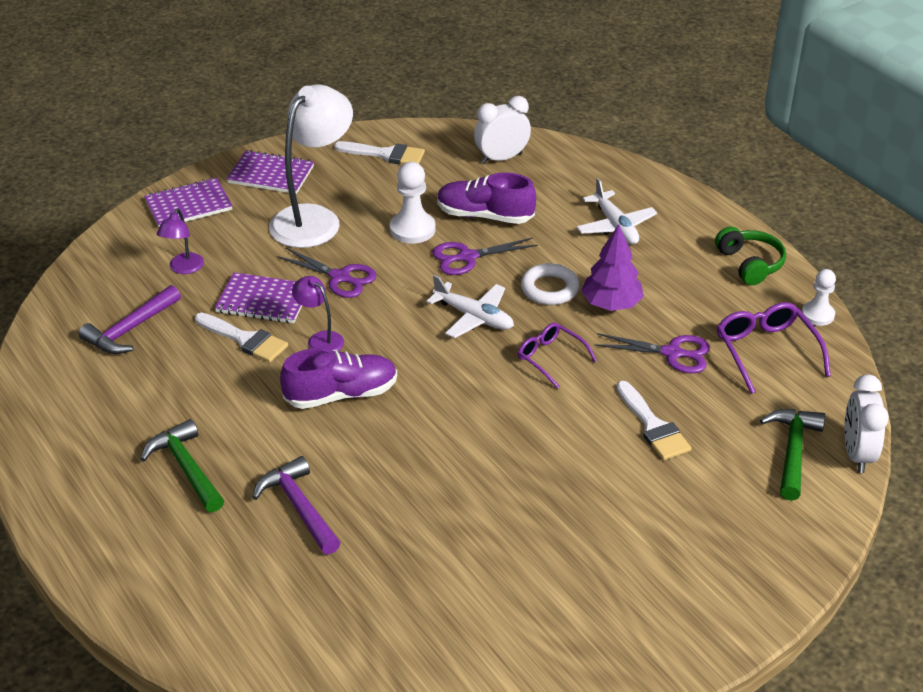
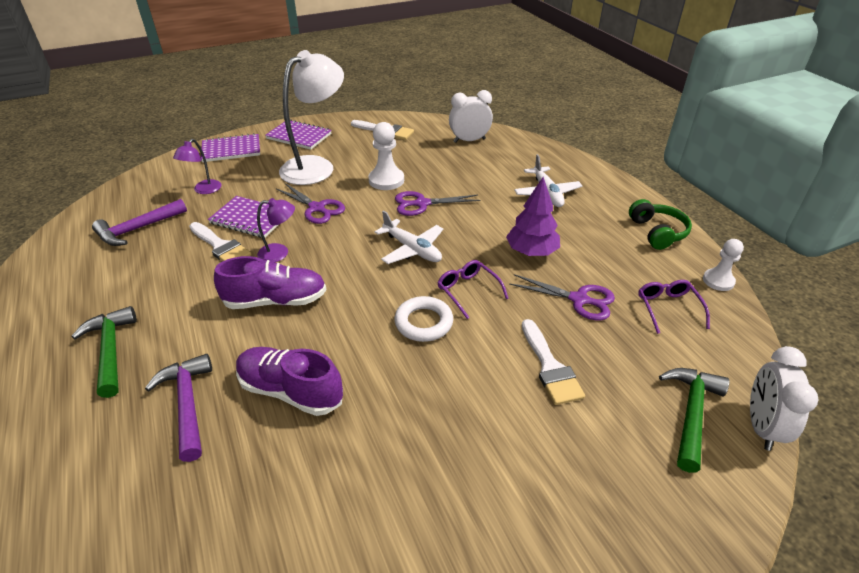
camera: 10 degrees right, 0 degrees up
purple lamp [292,276,344,351] -> purple lamp turned 120 degrees clockwise [257,198,295,262]
purple shoe [437,172,536,224] -> purple shoe moved to [236,347,343,416]
white ring [521,263,580,305] -> white ring moved to [394,296,453,342]
purple glasses [717,302,831,394] -> purple glasses [638,280,710,334], size x0.67

